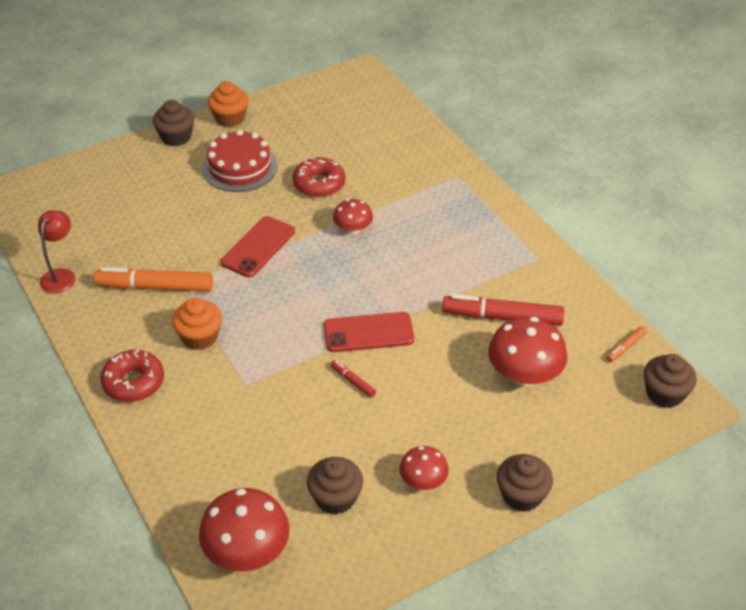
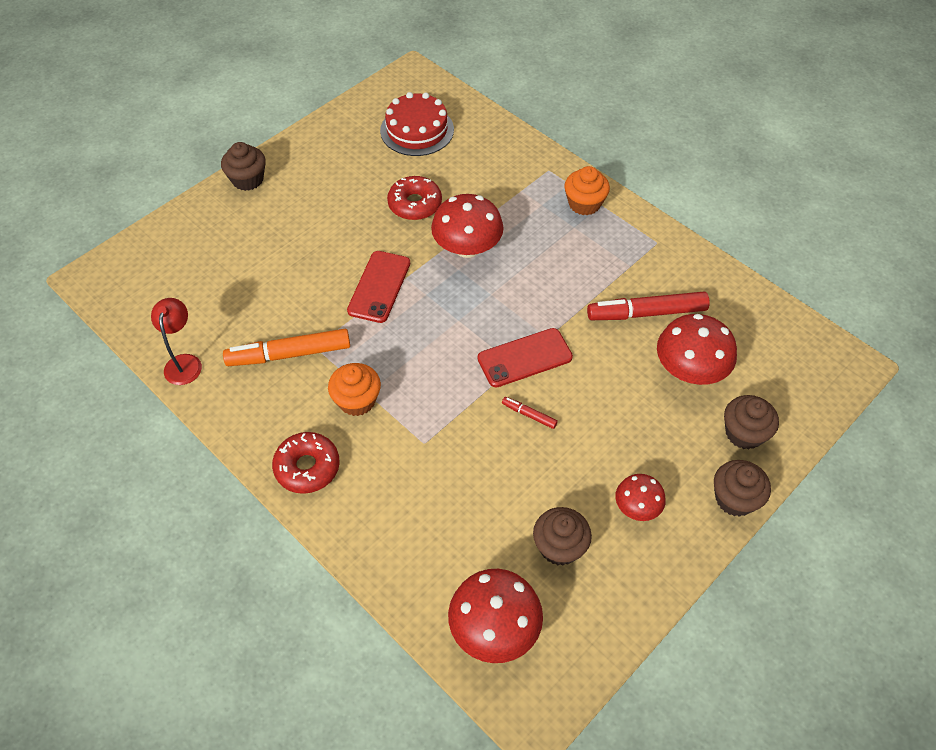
camera: 15 degrees left, 10 degrees up
red cake [202,129,277,192] -> red cake moved to [380,92,454,156]
orange cupcake [208,81,249,127] -> orange cupcake moved to [565,166,610,215]
red mushroom [333,199,373,235] -> red mushroom [431,194,504,258], size x1.72
orange marker [606,326,646,362] -> none
brown cupcake [644,354,697,408] -> brown cupcake moved to [724,395,779,450]

